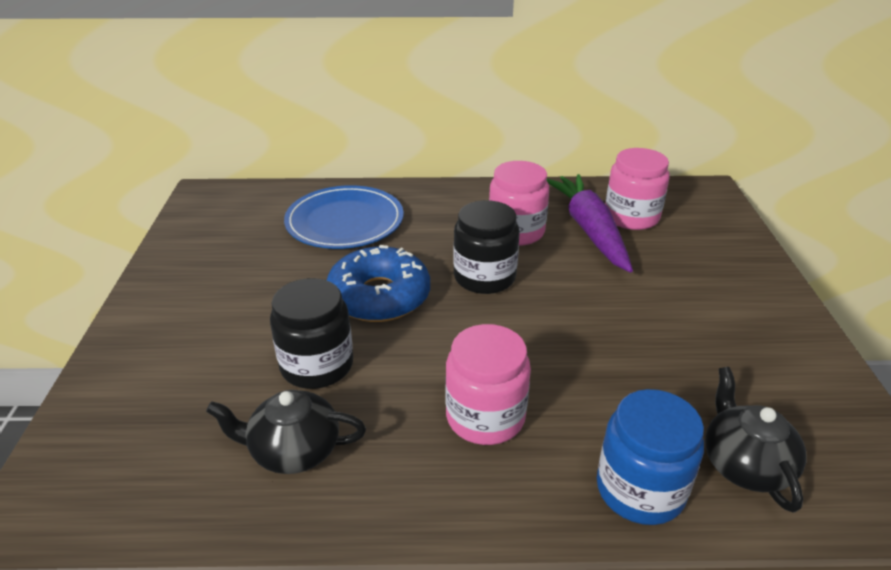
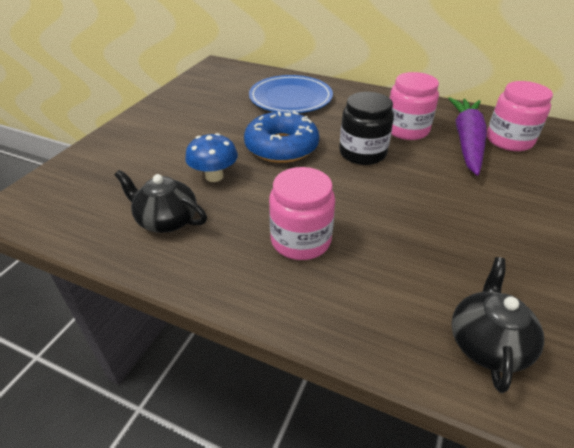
camera: 25 degrees right, 5 degrees up
black jar [270,278,353,389] -> blue mushroom [185,133,238,182]
blue jar [597,389,704,525] -> none

